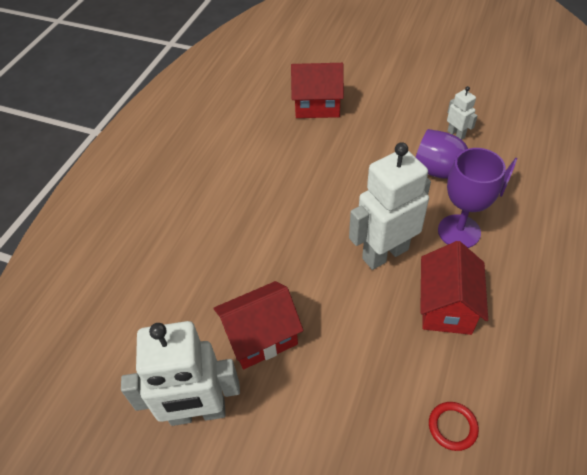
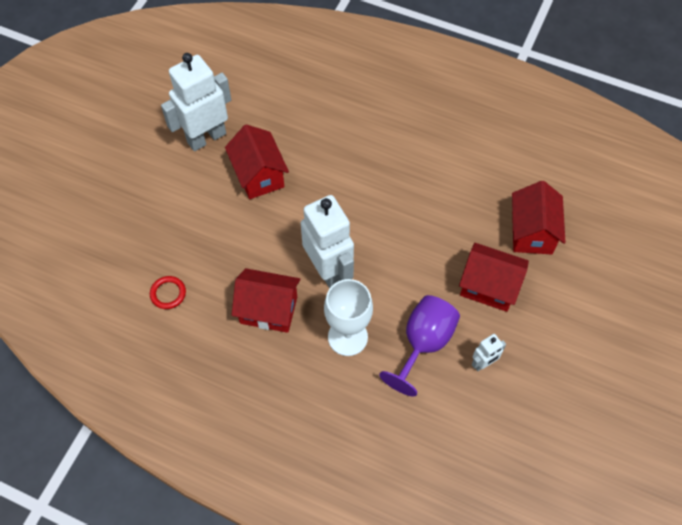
camera: 90 degrees right, 10 degrees up
white robot [121,321,240,426] -> white robot turned 60 degrees clockwise [161,53,231,151]
purple goblet [438,148,506,248] -> white goblet [324,279,373,356]
none -> red house [459,243,529,312]

